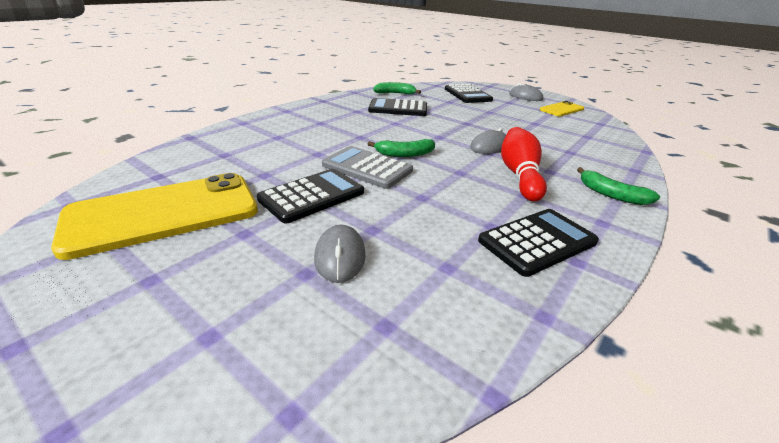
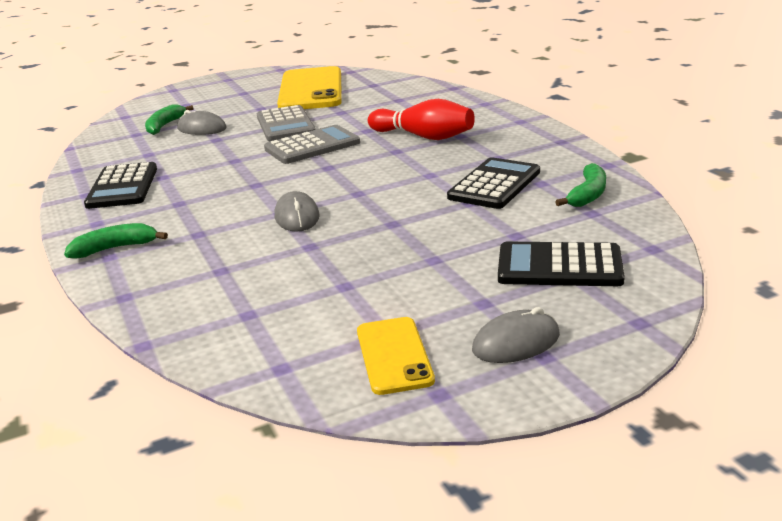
camera: 120 degrees right, 5 degrees down
black calculator [257,169,364,223] -> grey calculator [257,105,316,141]
green banana [368,139,435,157] -> green banana moved to [145,104,194,135]
red bowling pin [501,127,547,202] -> red bowling pin moved to [368,99,475,140]

